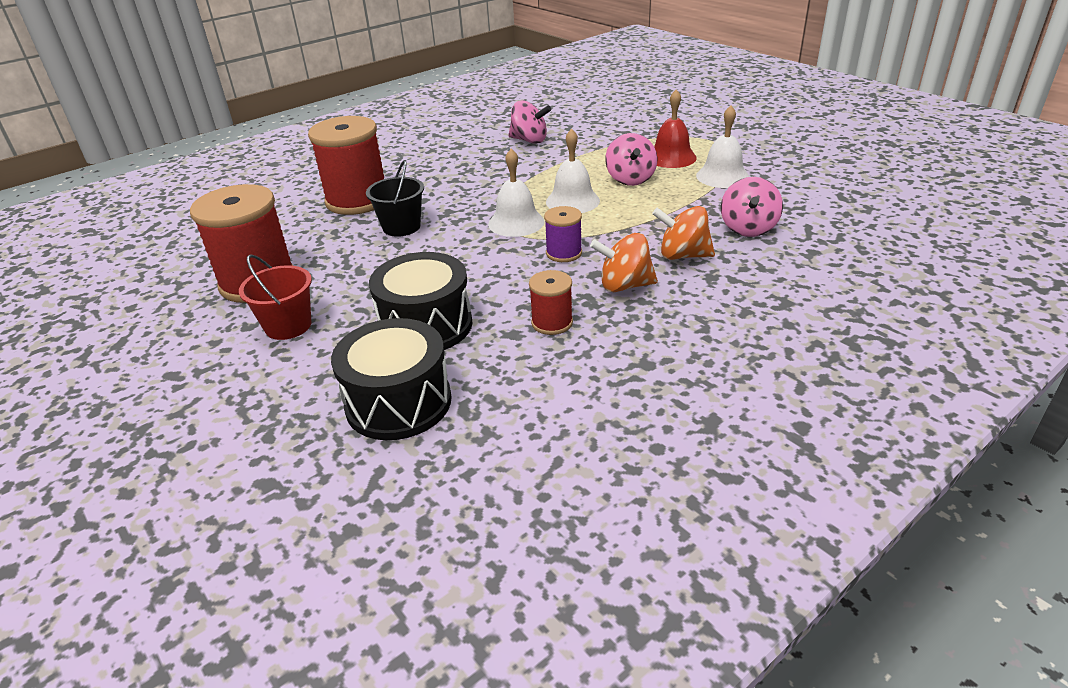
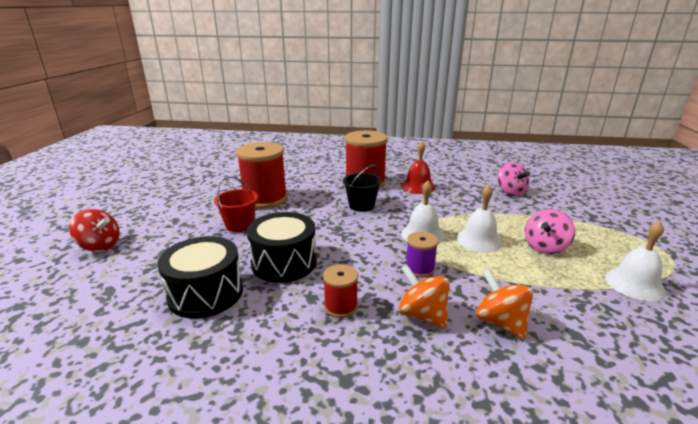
camera: 45 degrees right, 10 degrees down
red bell [654,89,697,168] -> red bell moved to [401,142,435,194]
pink spinning top [721,177,783,237] -> none
none -> red spinning top [69,209,120,251]

